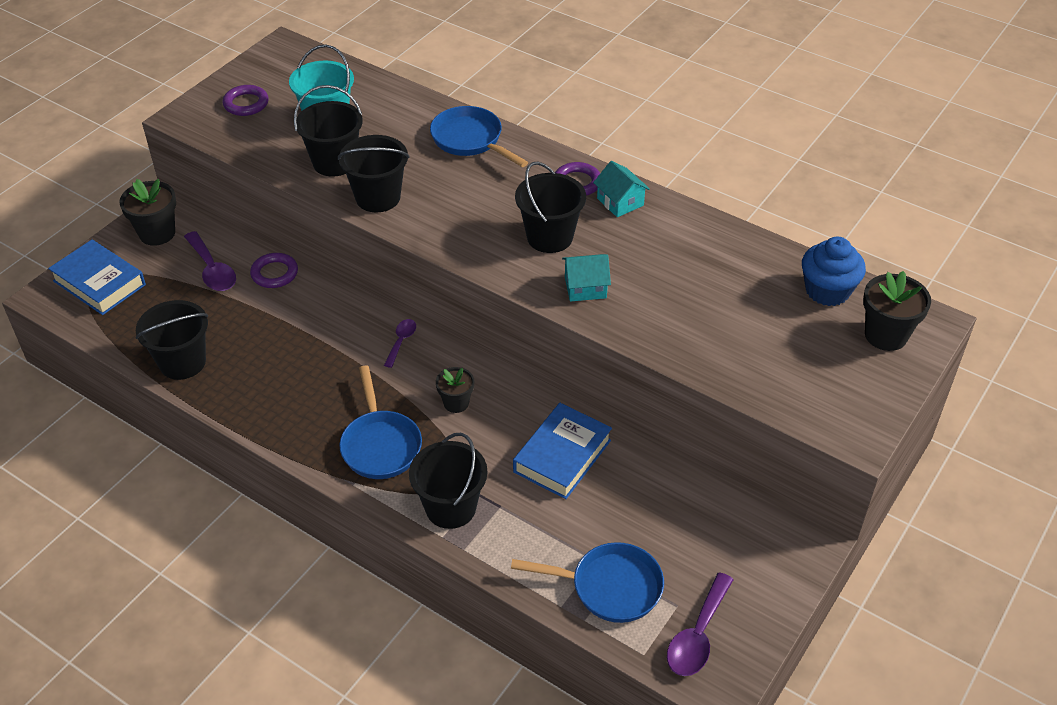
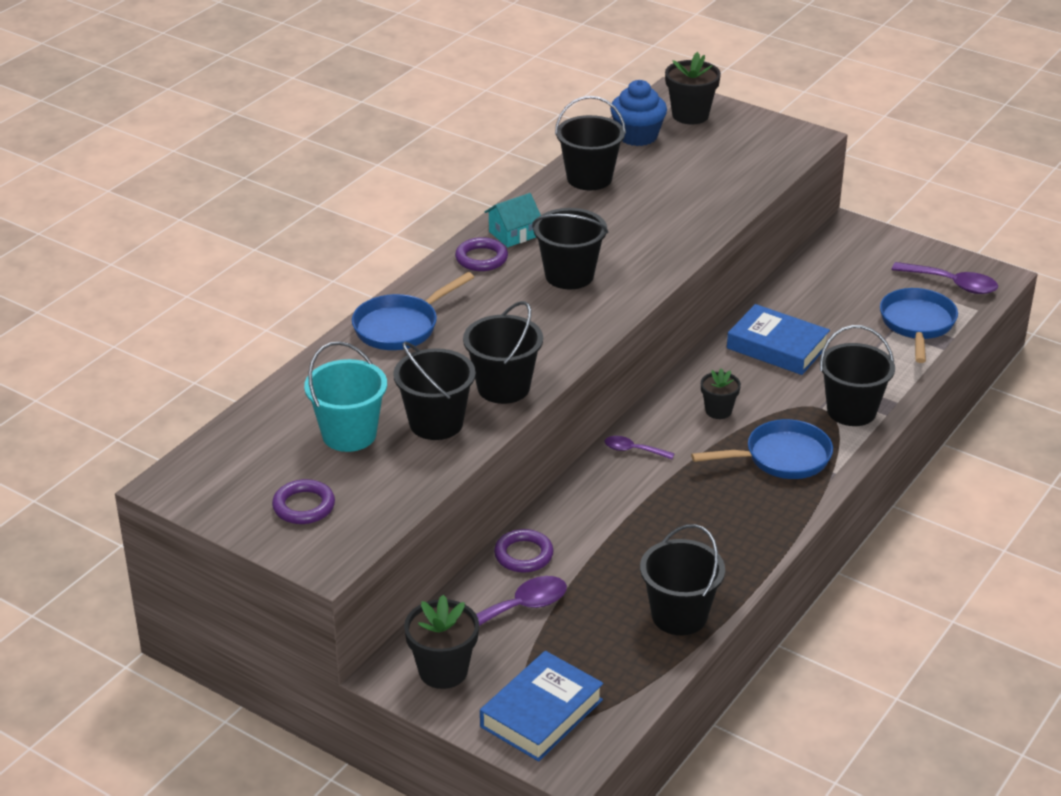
camera: 90 degrees left, 10 degrees down
turquoise house [562,254,611,302] -> none
none -> black bucket [555,96,626,190]

